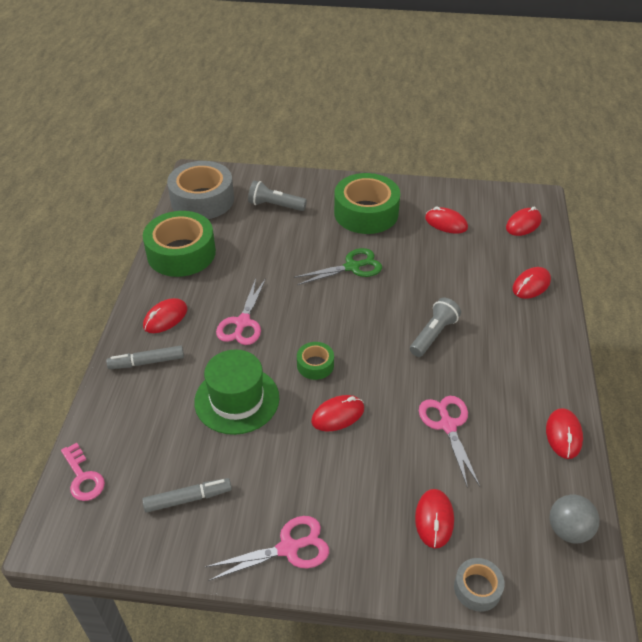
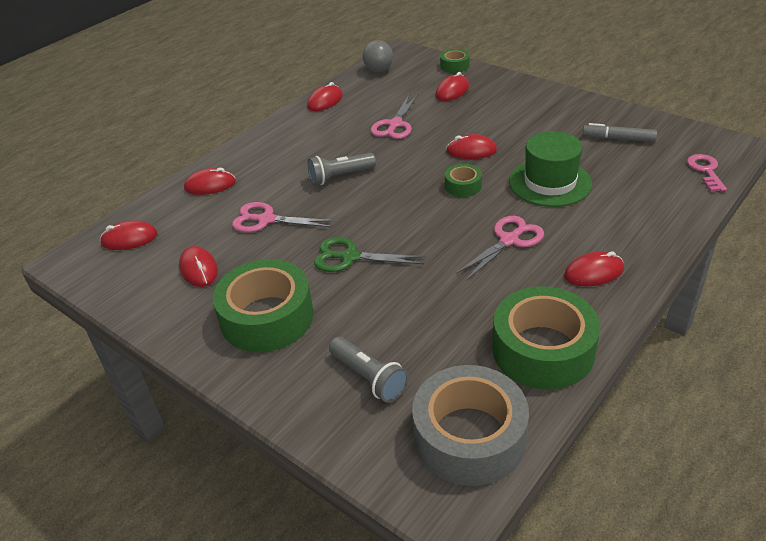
camera: 145 degrees left, 5 degrees down
grey marker [106,345,184,369] -> none
pink scissors [205,516,329,581] -> pink scissors moved to [232,202,335,233]
grey tape [454,558,505,612] -> green tape [440,49,470,73]

